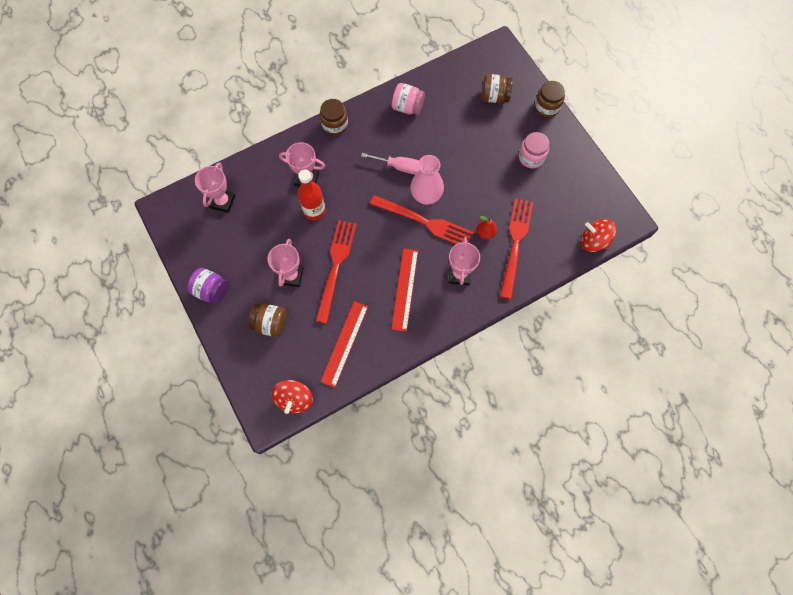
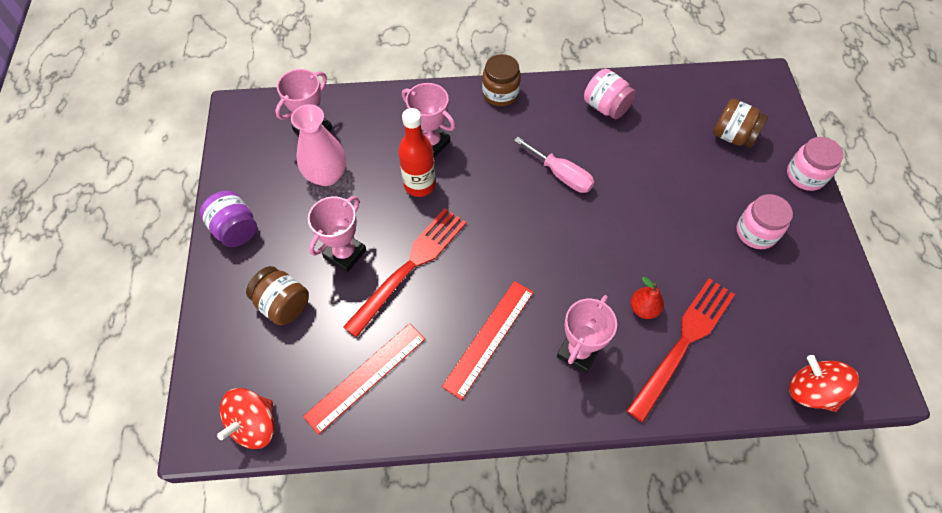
camera: 25 degrees right, 10 degrees down
red fork [370,195,473,244] -> none
pink vase [410,155,444,205] -> pink vase moved to [291,104,346,186]
brown jar [535,81,565,117] -> pink jar [787,137,844,191]

